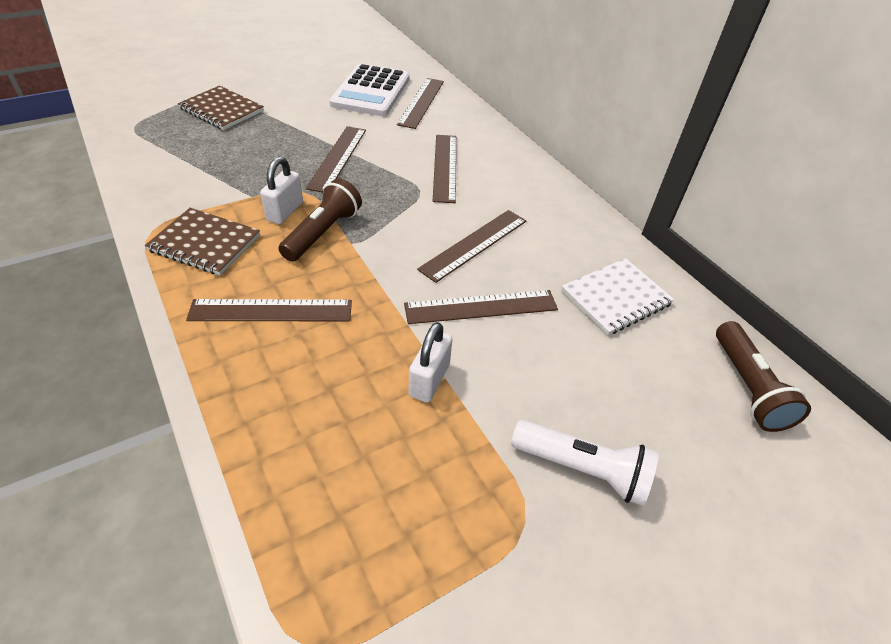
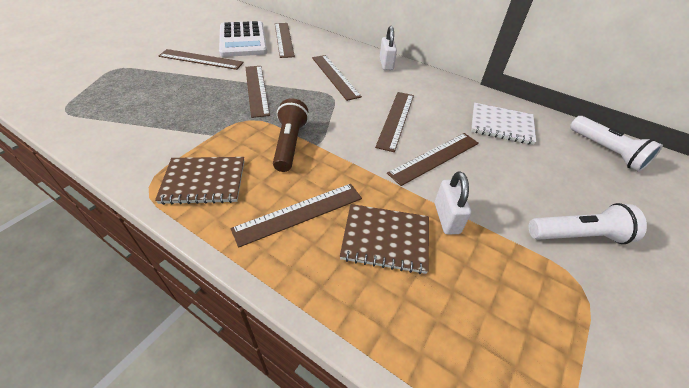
camera: 25 degrees left, 0 degrees up
brown notebook [178,86,264,130] -> brown notebook moved to [340,204,429,274]
white padlock [260,157,303,224] -> white padlock moved to [380,26,397,70]
white notebook [561,258,674,335] -> white notebook turned 75 degrees clockwise [471,103,536,145]
brown flashlight [716,321,811,432] -> white flashlight [570,116,663,172]
none -> brown ruler [159,49,244,70]

